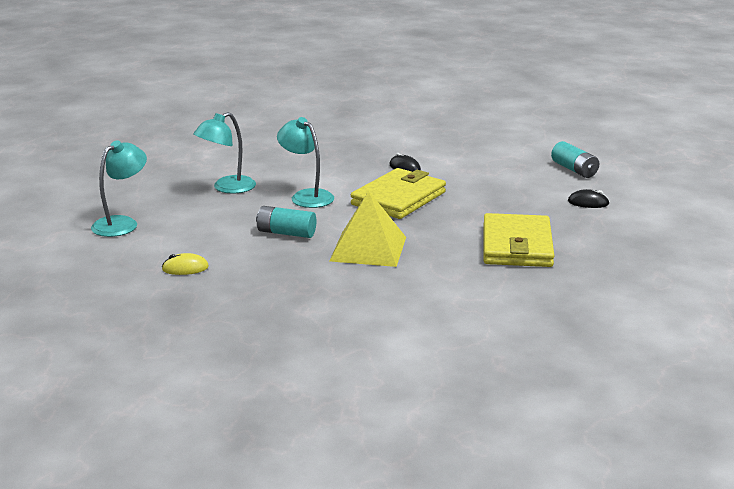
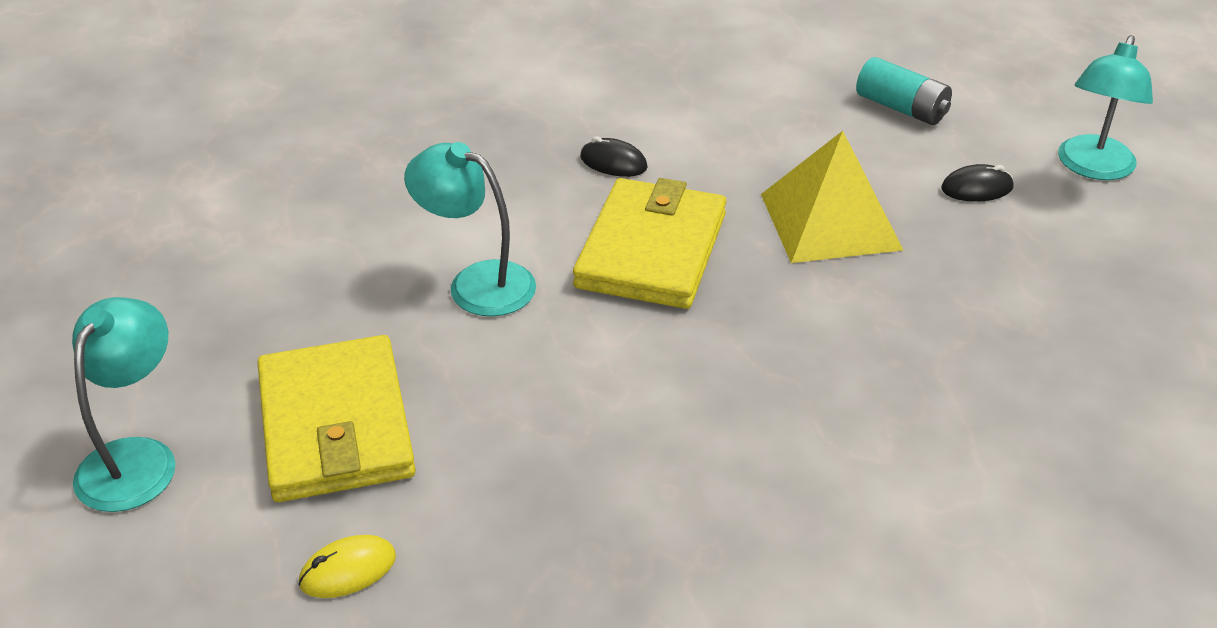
camera: 20 degrees left, 15 degrees up
turquoise lamp [193,112,256,194] -> turquoise lamp moved to [1058,35,1153,180]
turquoise battery [256,206,316,238] -> none
yellow pyramid [329,191,406,267] -> yellow pyramid moved to [761,131,903,263]
yellow wallet [484,213,554,267] -> yellow wallet moved to [257,335,416,502]

